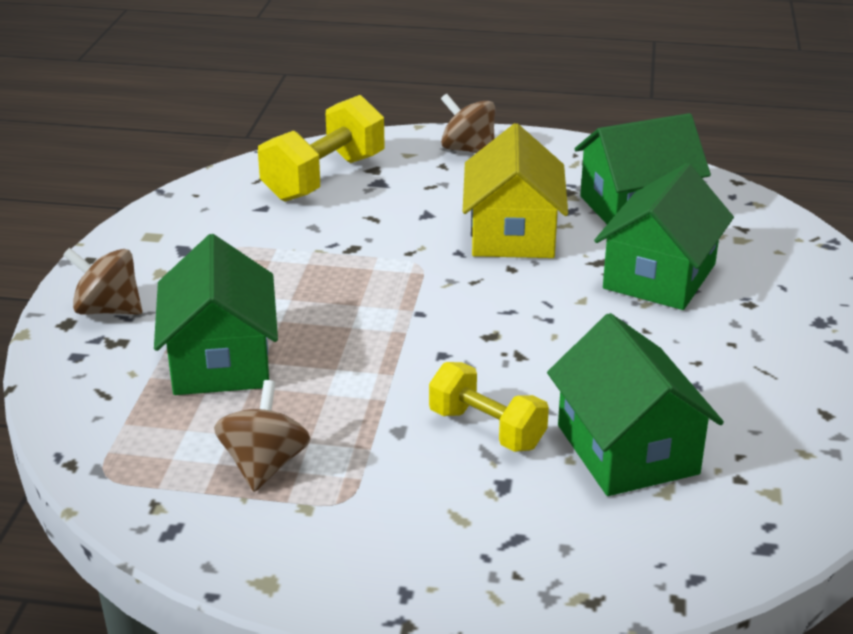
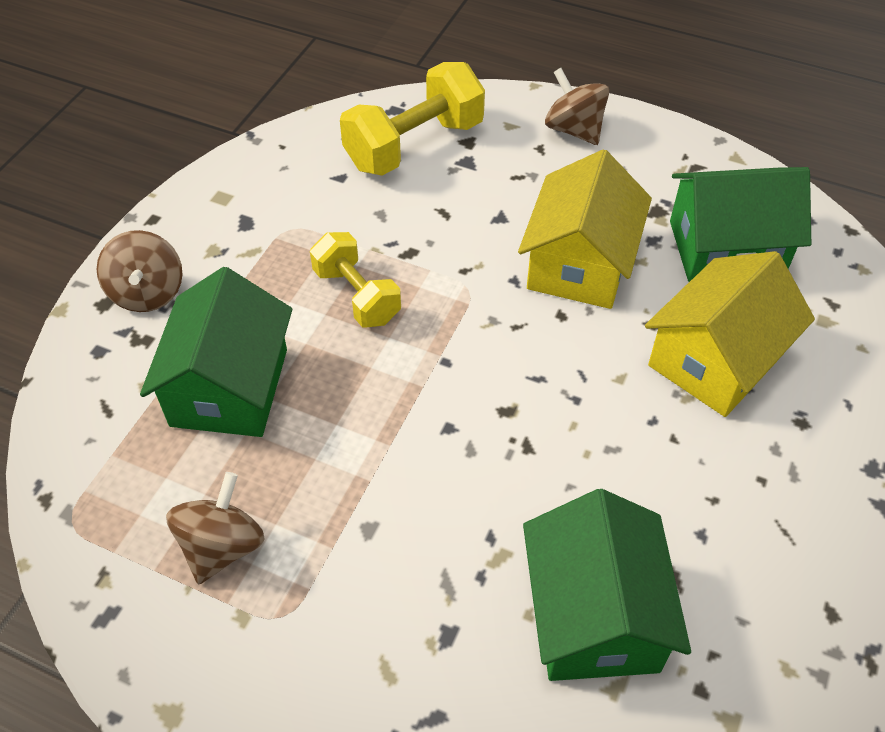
camera: 15 degrees right, 20 degrees up
brown spinning top [63,248,143,315] -> brown spinning top turned 135 degrees counterclockwise [97,230,183,312]
yellow dumbbell [429,362,549,452] -> yellow dumbbell moved to [310,232,401,327]
green house [594,163,734,310] -> yellow house [645,251,815,417]

